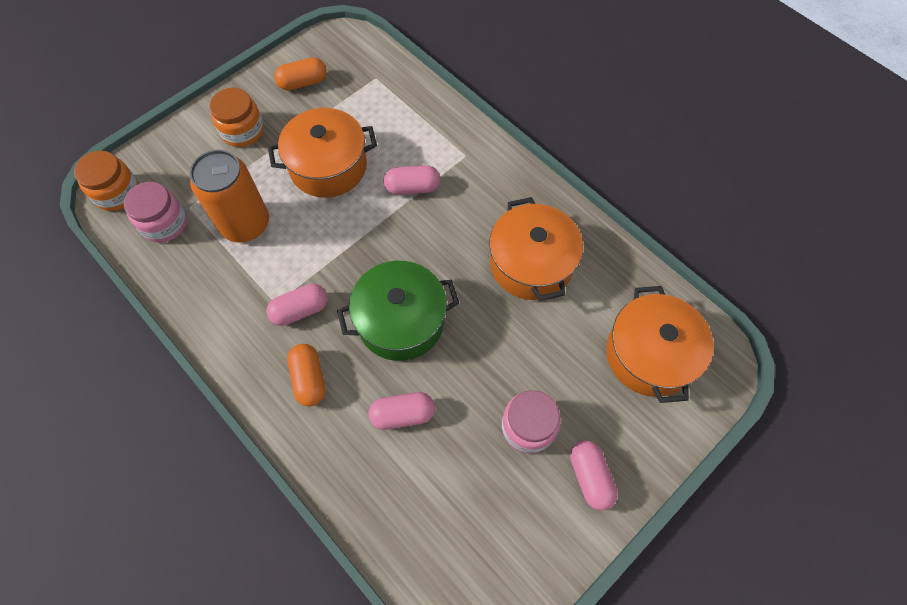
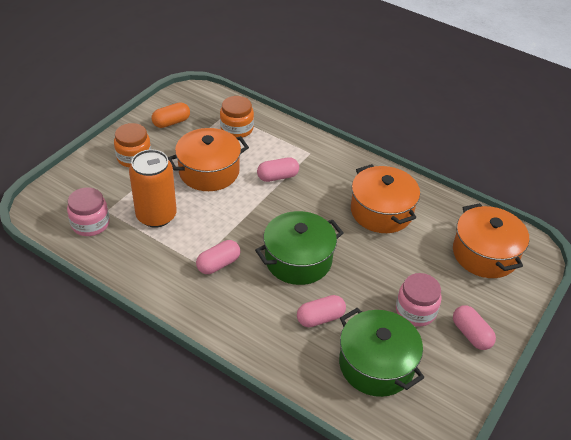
camera: 15 degrees left, 20 degrees down
orange jar [74,151,138,211] -> orange jar moved to [220,96,254,138]
orange capsule [287,344,325,406] -> none
none -> green pot [339,308,424,397]

